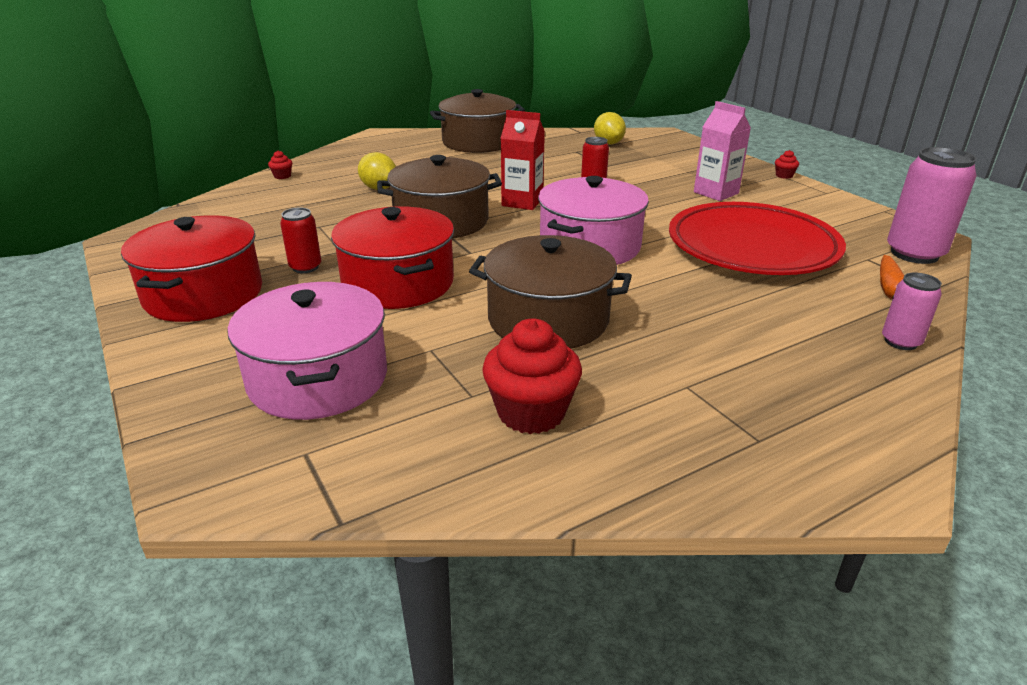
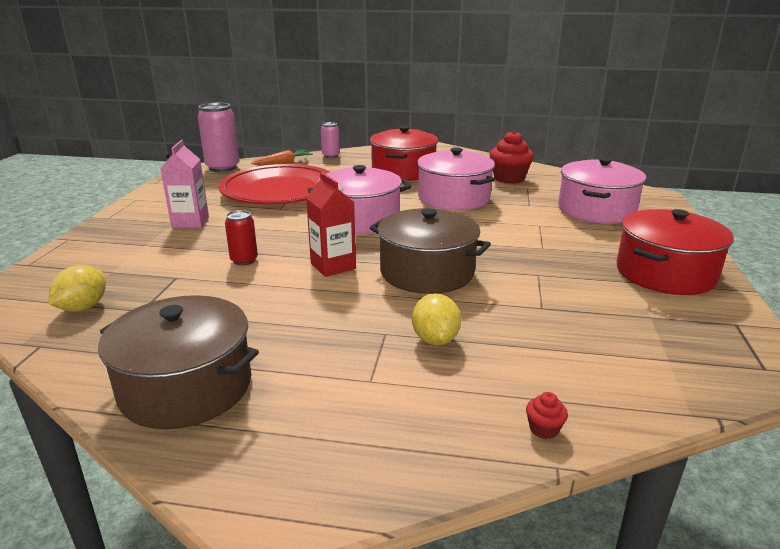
camera: 140 degrees left, 5 degrees down
red can [280,208,321,273] -> none
red pot [331,206,454,309] -> red pot moved to [370,126,438,181]
brown pot [469,235,632,349] -> pink pot [417,147,495,210]
red cupcake [775,150,799,179] -> none

